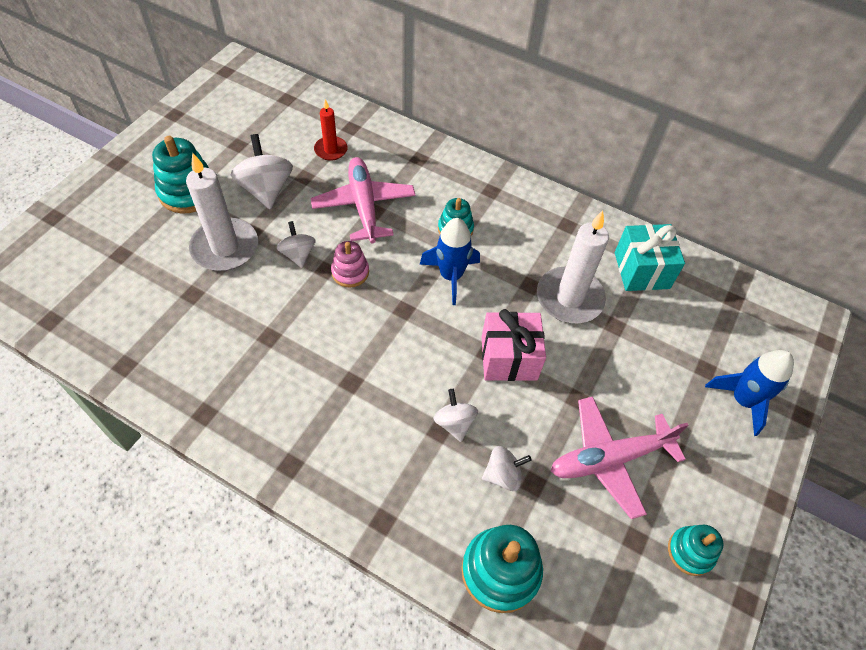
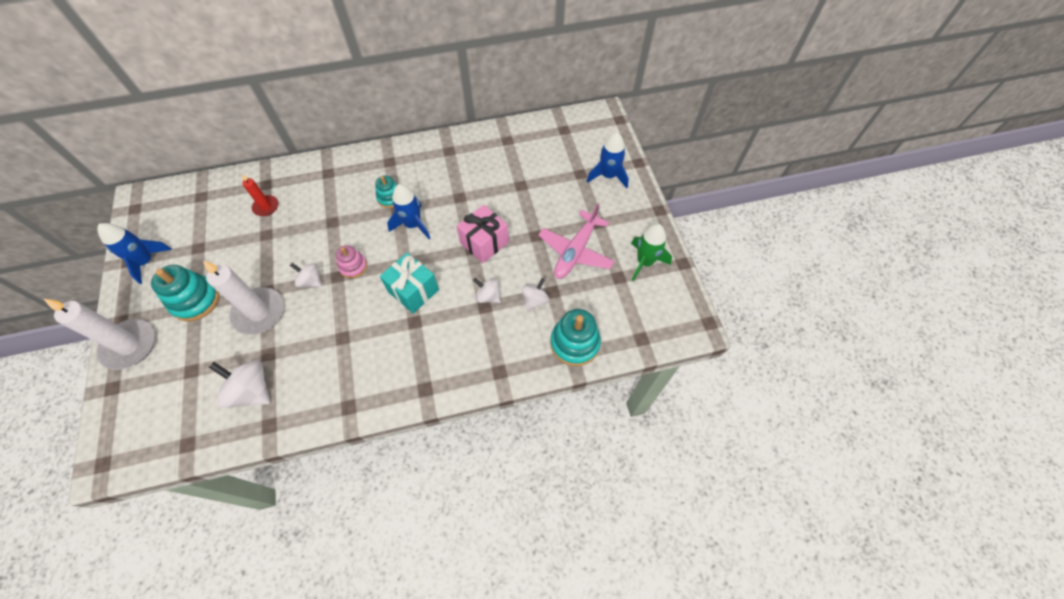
camera: 40 degrees left, 5 degrees up
white spinning top [230,134,293,209] -> white spinning top moved to [209,360,270,408]
pink plane [311,157,415,243] -> none
white candle [537,210,609,323] -> white candle moved to [44,299,155,370]
turquoise gift [615,224,685,291] -> turquoise gift moved to [380,253,439,314]
turquoise stacking toy [668,525,723,576] -> green rocket [631,224,672,282]
none -> blue rocket [97,223,172,284]

